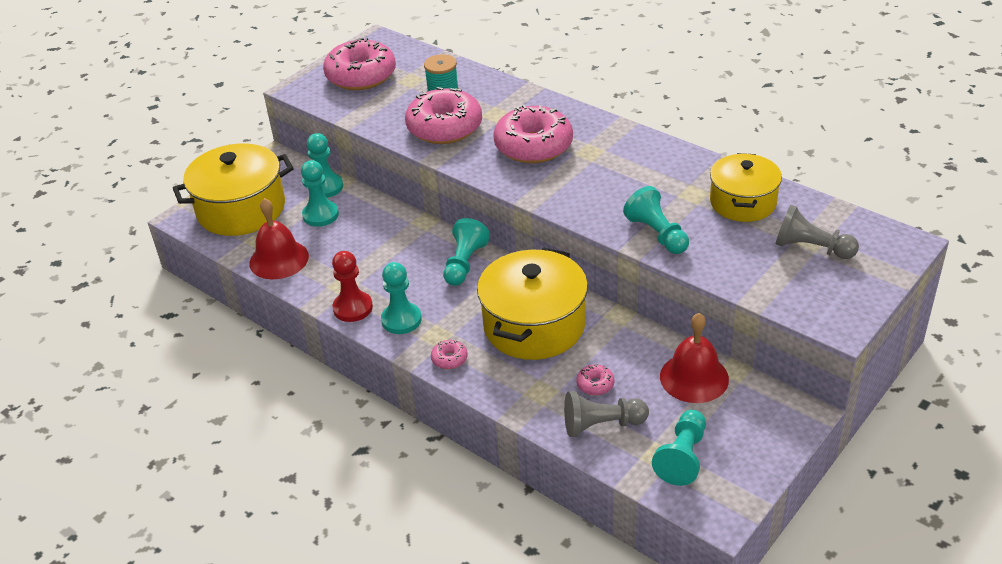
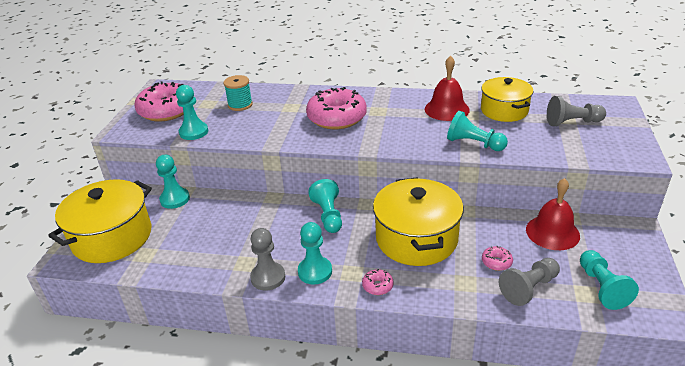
camera: 30 degrees left, 5 degrees down
red bell [249,198,309,279] -> red bell moved to [425,56,470,121]
turquoise pawn [301,160,339,227] -> turquoise pawn moved to [176,85,208,140]
red pawn [332,251,373,322] -> grey pawn [250,228,285,291]
pink donut [405,87,482,144] -> none

